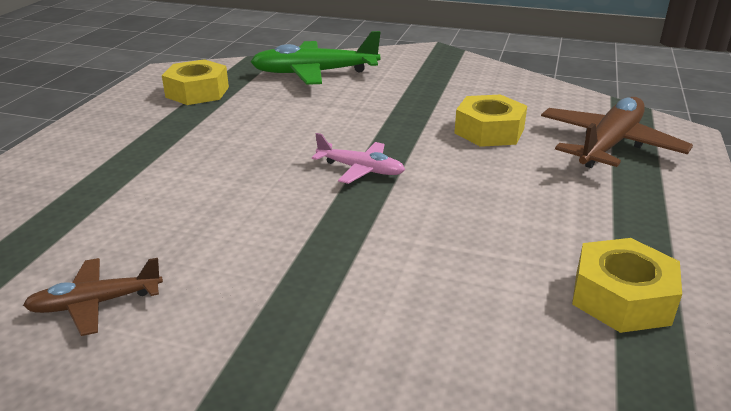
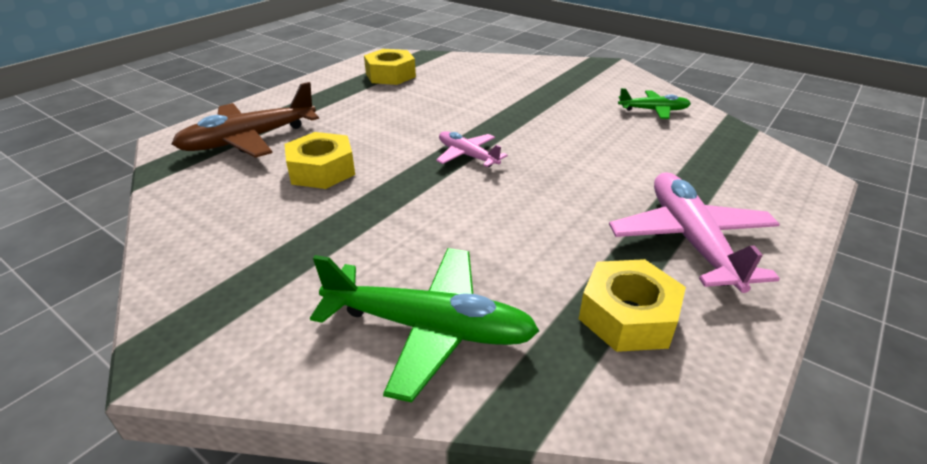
camera: 160 degrees left, 5 degrees up
brown plane [23,258,163,336] -> green plane [618,88,691,119]
none -> pink plane [609,172,780,293]

